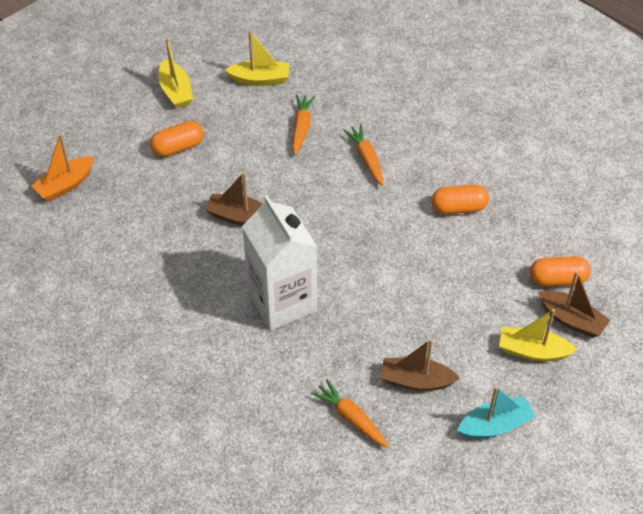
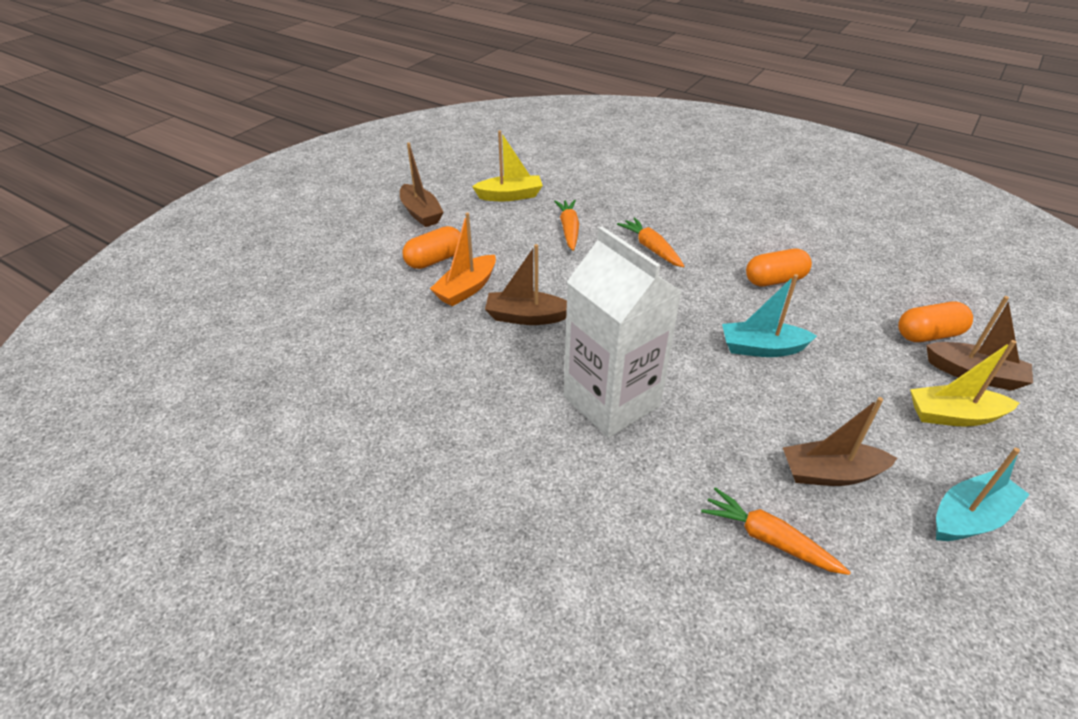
camera: 10 degrees left, 10 degrees down
orange boat [31,134,94,201] -> orange boat moved to [430,213,496,306]
yellow boat [158,38,193,108] -> brown boat [400,142,443,227]
none -> turquoise boat [722,274,817,357]

